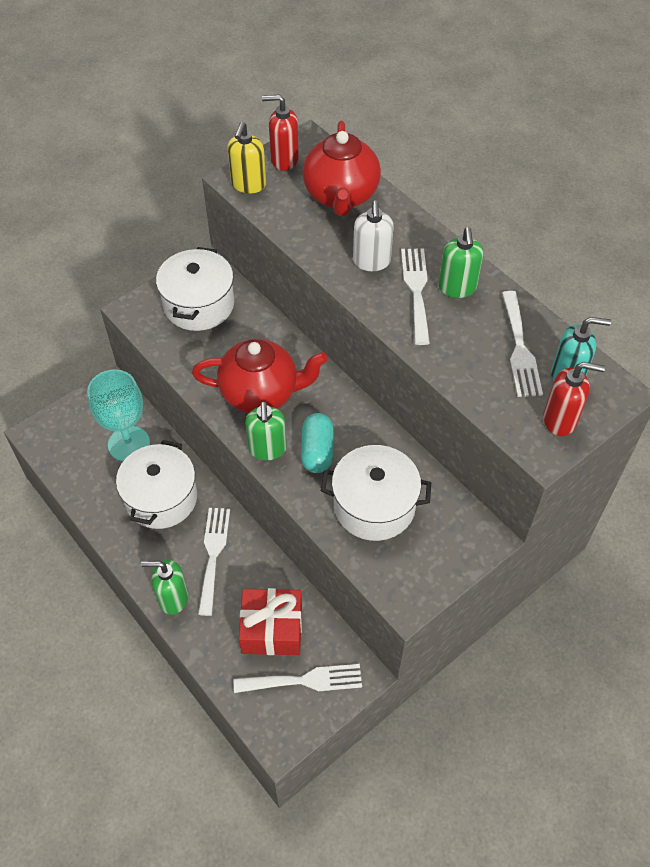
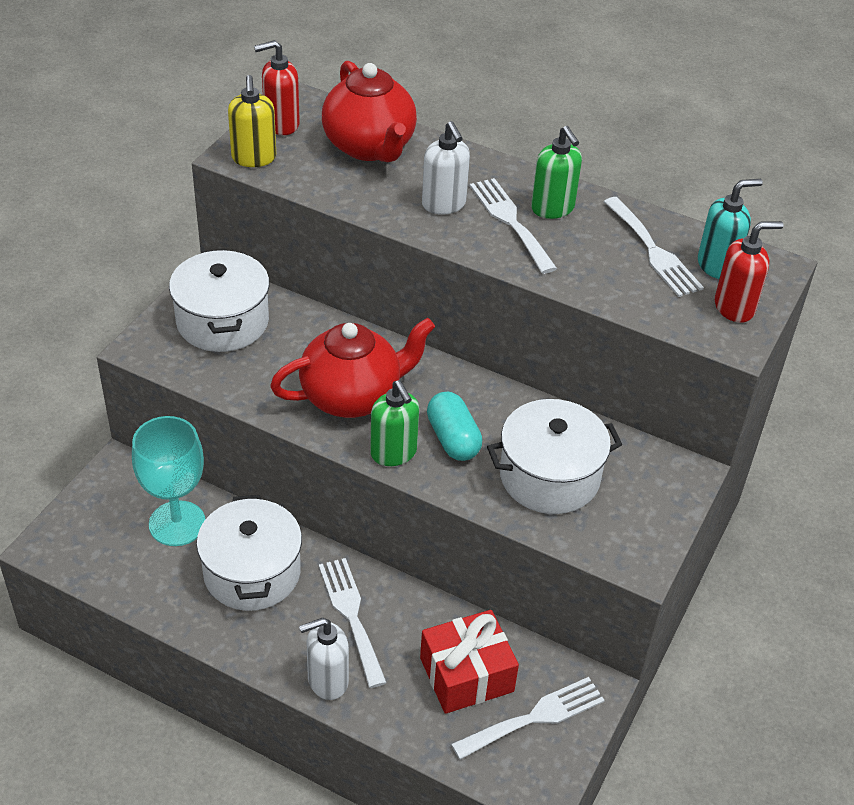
camera: 25 degrees left, 10 degrees down
green soap dispenser [141,560,188,615] -> white soap dispenser [299,618,349,700]

